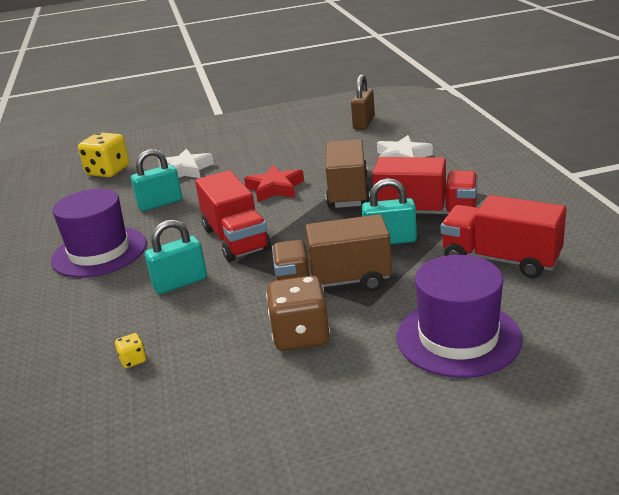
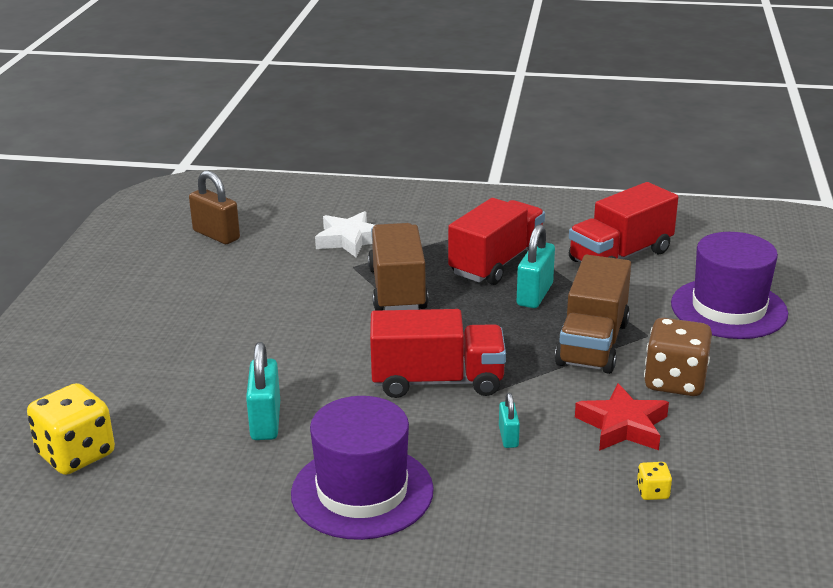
camera: 70 degrees left, 0 degrees up
turquoise padlock [145,219,207,294] -> turquoise padlock [499,393,520,448], size x0.56
white star [158,149,214,178] -> none
red star [244,165,304,202] -> red star moved to [575,383,669,451]
brown truck [325,139,370,208] -> brown truck turned 60 degrees clockwise [368,223,429,311]

